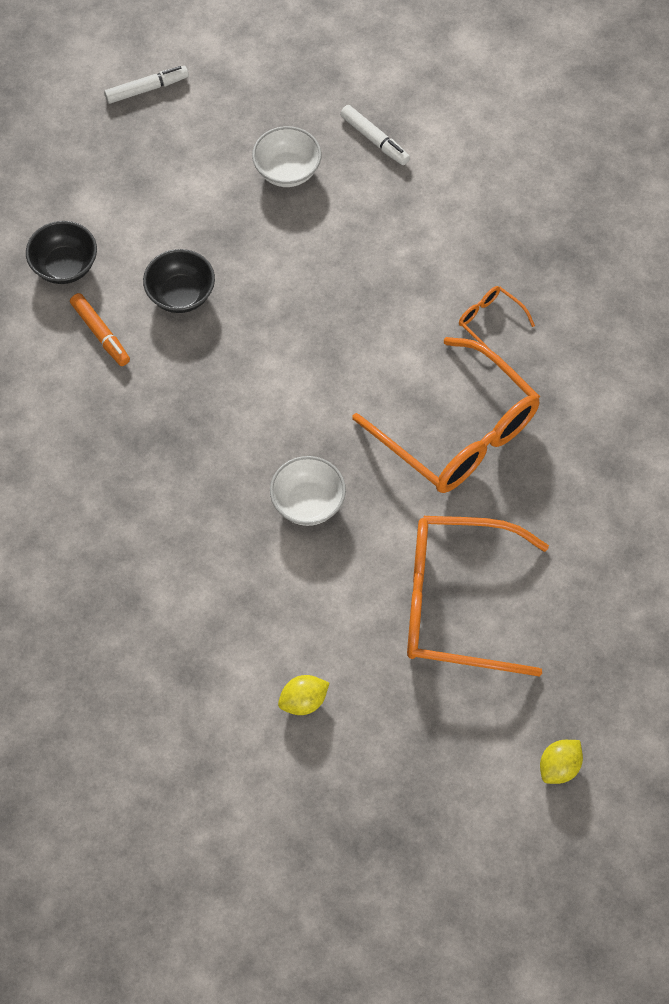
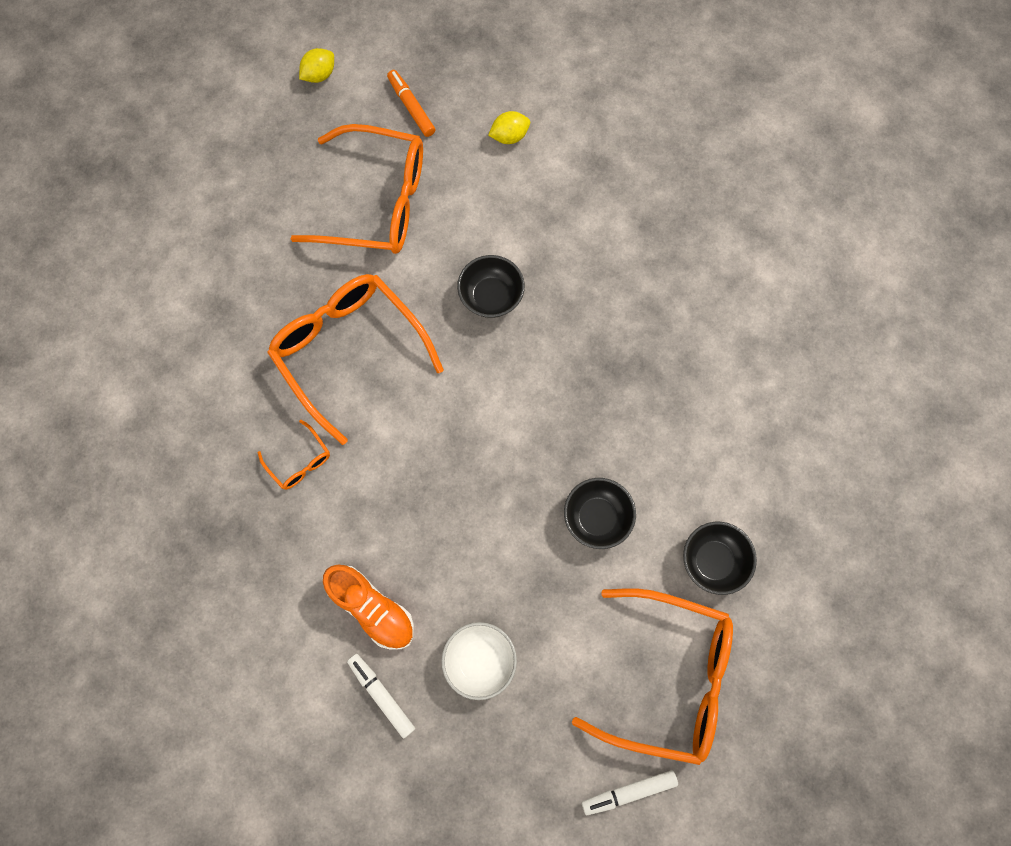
camera: 175 degrees left, 10 degrees up
orange marker [70,293,130,366] -> orange marker moved to [387,70,436,137]
white bowl [270,456,346,526] -> black bowl [457,255,525,318]
none -> orange shoe [323,565,414,650]
none -> orange glasses [572,588,733,765]

